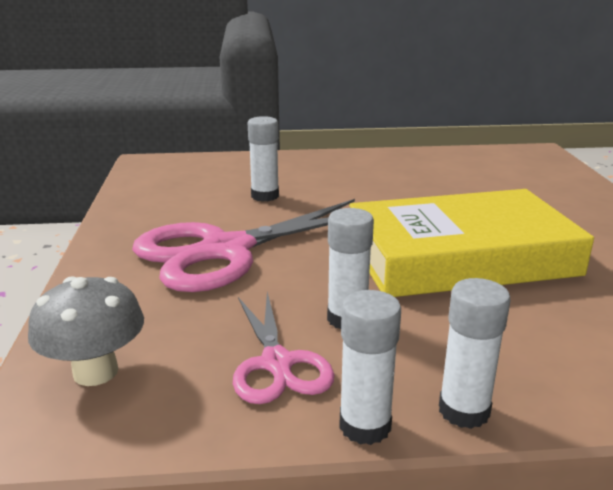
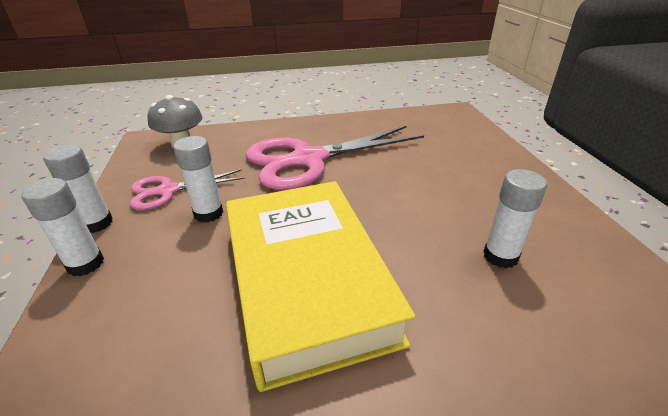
camera: 85 degrees right, 10 degrees up
pink scissors [132,199,355,292] -> pink scissors turned 75 degrees counterclockwise [246,126,424,190]
white glue stick [248,116,279,202] -> white glue stick moved to [483,169,547,268]

